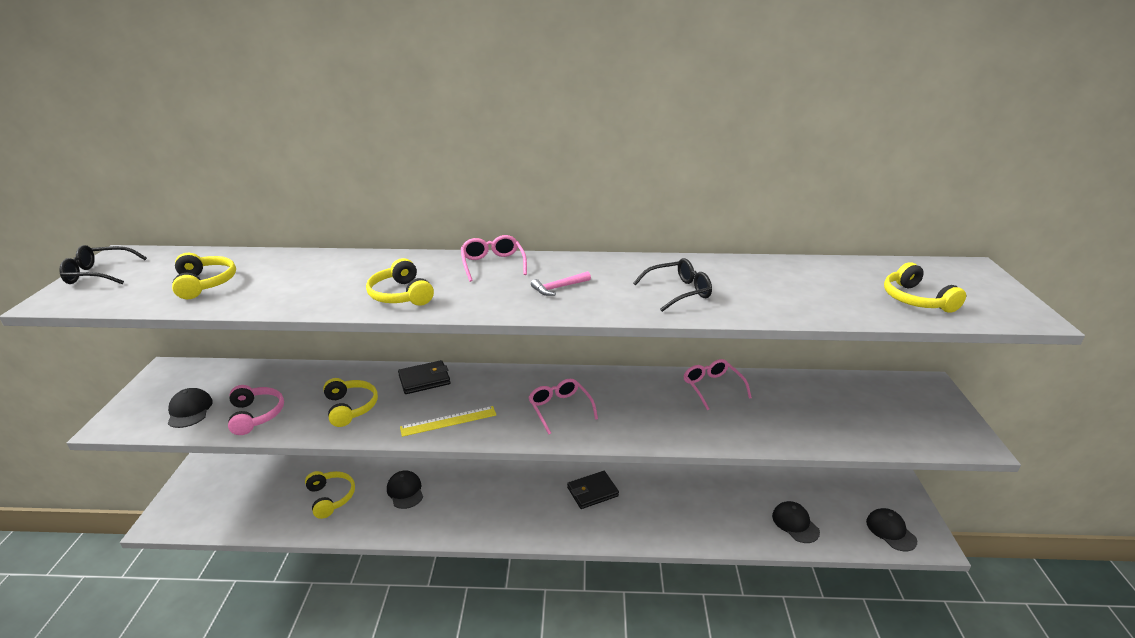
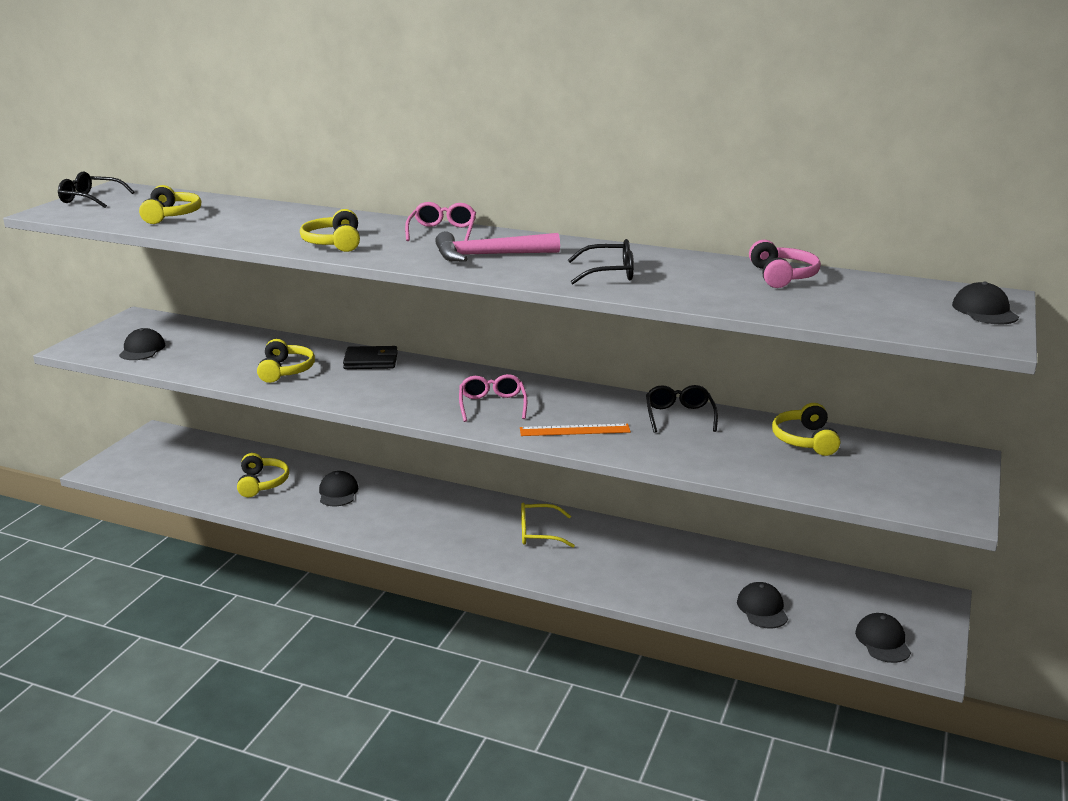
camera: 20 degrees right, 5 degrees down
pink headphones [228,385,284,435] -> pink headphones moved to [749,240,821,288]
yellow ruler [400,406,496,437] -> none
pink hammer [531,271,591,296] -> pink hammer [435,231,560,262], size x1.89
black wallet [567,471,619,509] -> yellow glasses [521,503,575,548]
pink glasses [684,359,752,410] -> black glasses [646,385,718,433]
yellow headphones [884,262,966,313] -> yellow headphones moved to [772,403,840,456]
none -> orange ruler [520,424,631,436]
none -> black cap [952,282,1019,324]

